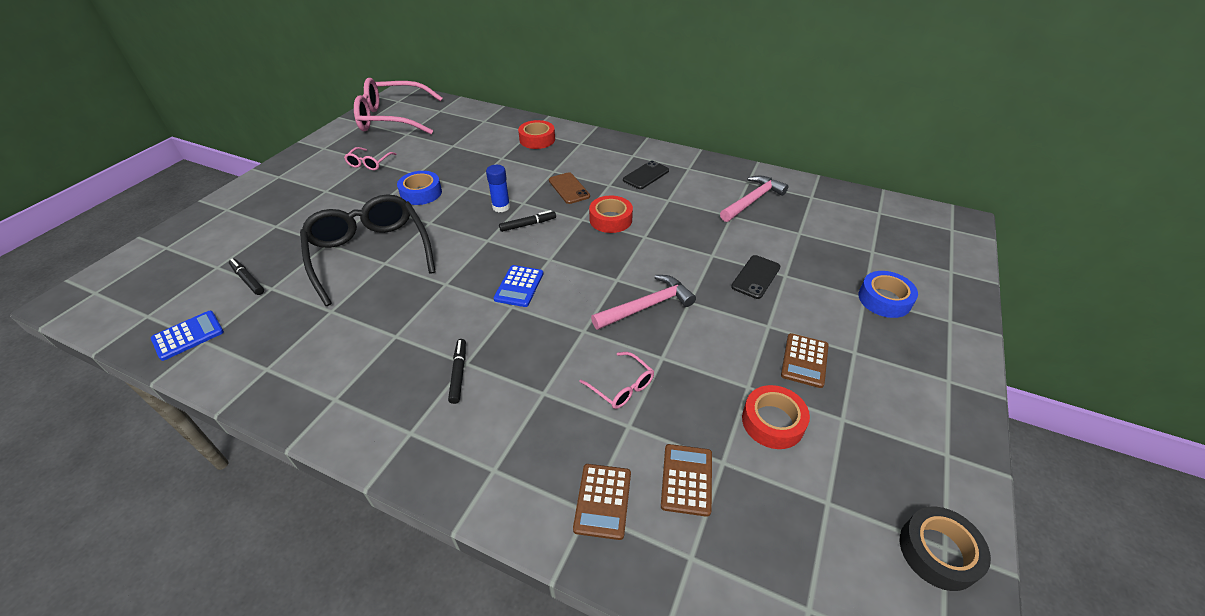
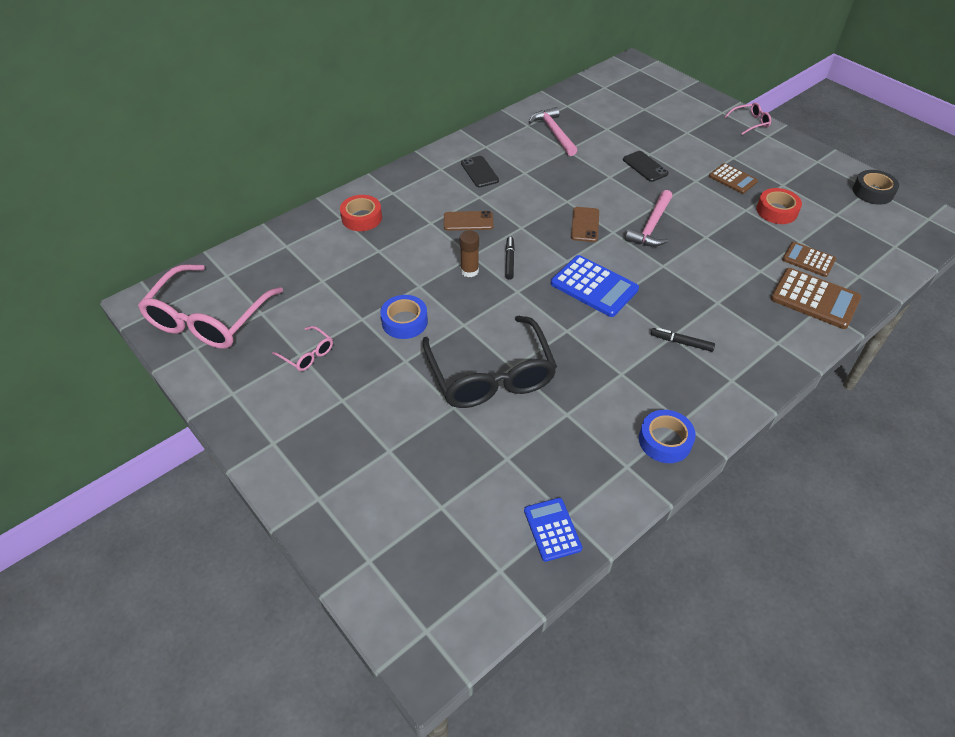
camera: 65 degrees left, 5 degrees up
black marker [229,258,264,295] -> none
black glasses [300,194,436,306] -> black glasses turned 105 degrees counterclockwise [422,316,557,408]
blue glue stick [486,165,510,212] -> brown glue stick [460,230,479,277]
blue calculator [493,265,543,307] -> blue calculator [551,255,639,317], size x1.60
brown calculator [573,464,631,540] -> brown calculator [770,268,861,329], size x1.60
pink glasses [579,352,654,409] -> pink glasses moved to [724,102,771,135]
red tape [589,196,633,233] -> none
pink hammer [591,275,696,330] -> pink hammer turned 150 degrees counterclockwise [625,190,673,247]
blue tape [858,271,918,318] -> blue tape moved to [639,410,696,463]
none -> brown phone [571,207,599,242]

